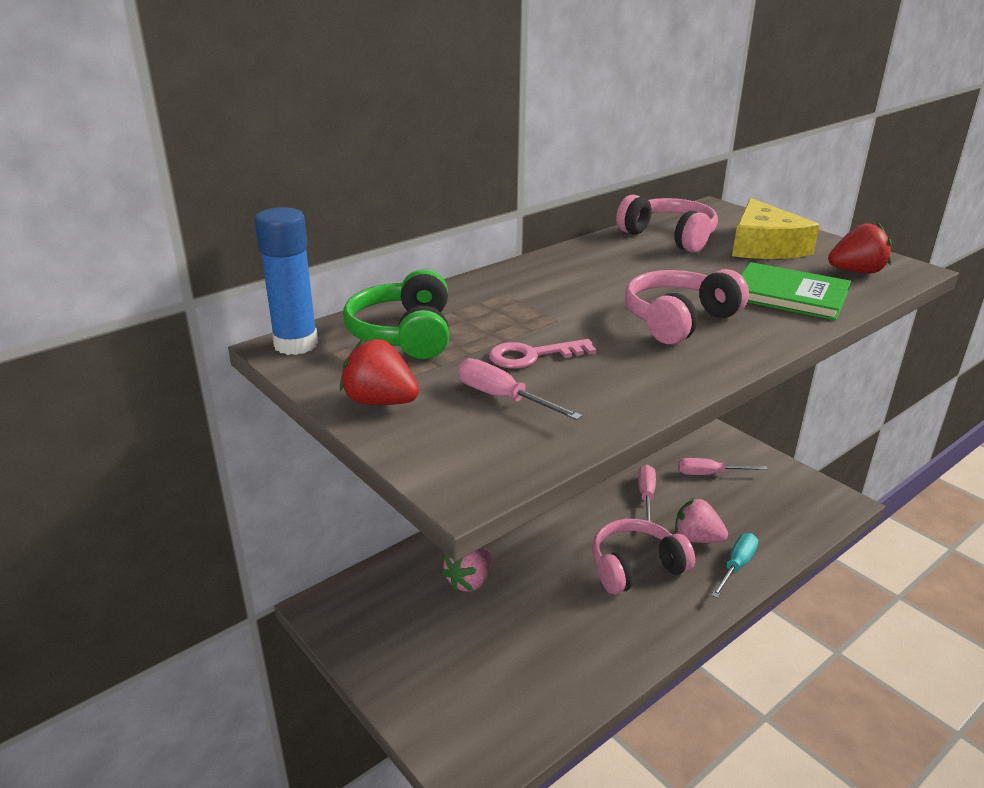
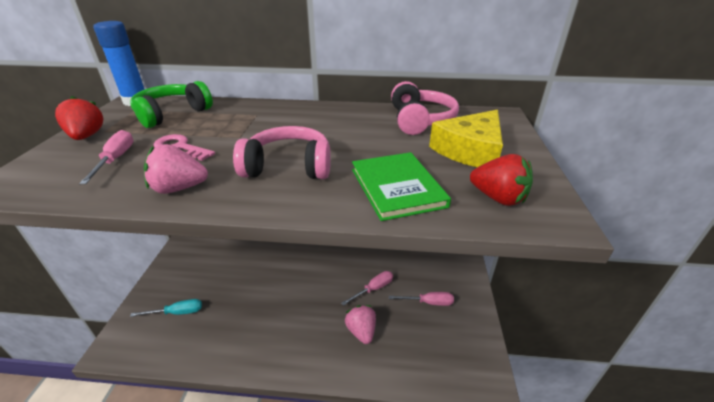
camera: 45 degrees right, 5 degrees up
pink strawberry [441,548,492,592] -> pink strawberry moved to [144,144,208,194]
pink headphones [592,519,695,594] -> none
pink screwdriver [678,458,768,475] -> pink screwdriver turned 135 degrees clockwise [389,292,454,306]
turquoise screwdriver [711,533,758,598] -> turquoise screwdriver moved to [130,299,202,317]

